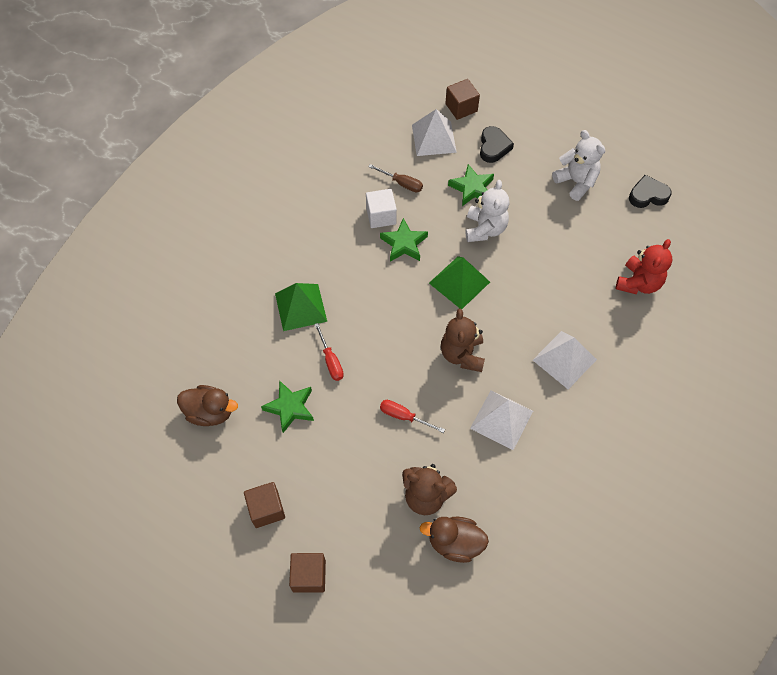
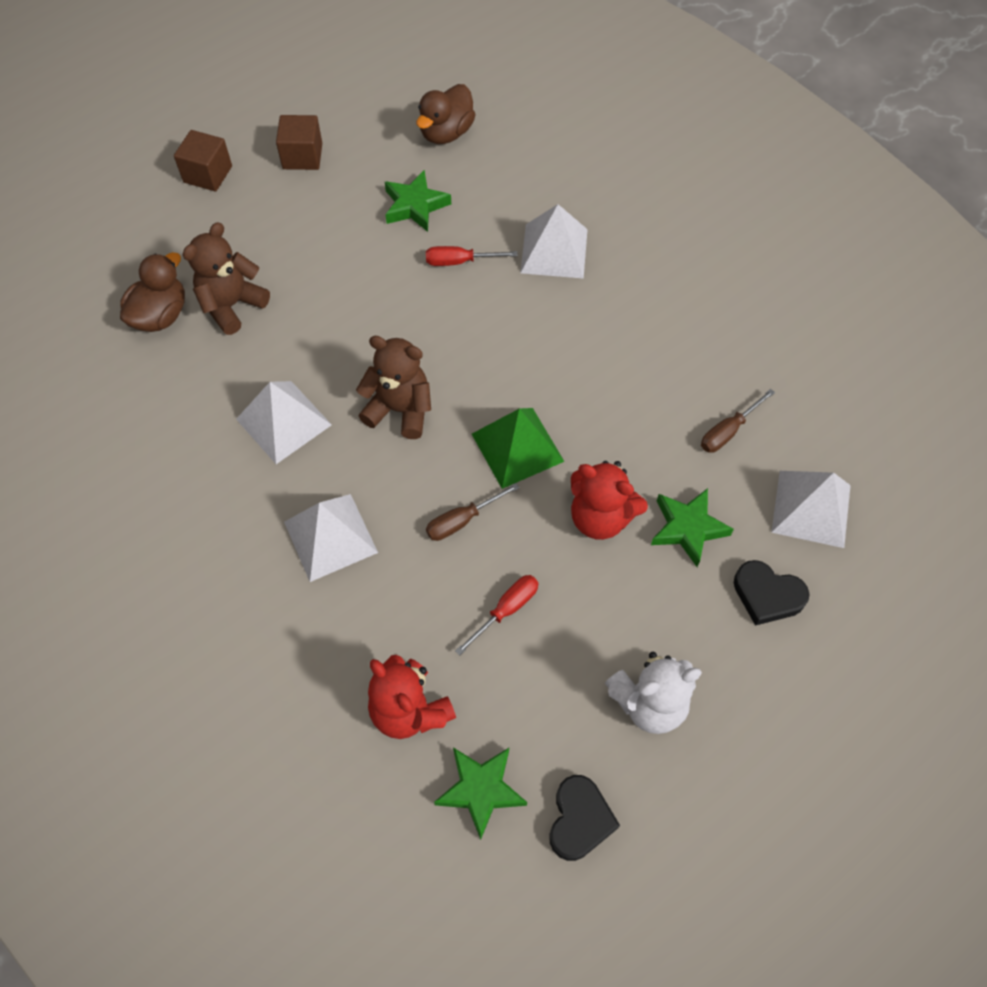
camera: 110 degrees right, 0 degrees up
green pyramid [275,283,327,331] -> white pyramid [520,204,588,279]
white cube [366,189,397,228] -> none
green star [380,218,428,262] -> green star moved to [434,747,527,840]
red screwdriver [380,400,445,433] -> red screwdriver moved to [455,575,539,656]
brown cube [446,79,480,120] -> none
white teddy bear [466,180,510,242] -> red teddy bear [571,461,648,540]
none -> brown screwdriver [426,483,520,541]

